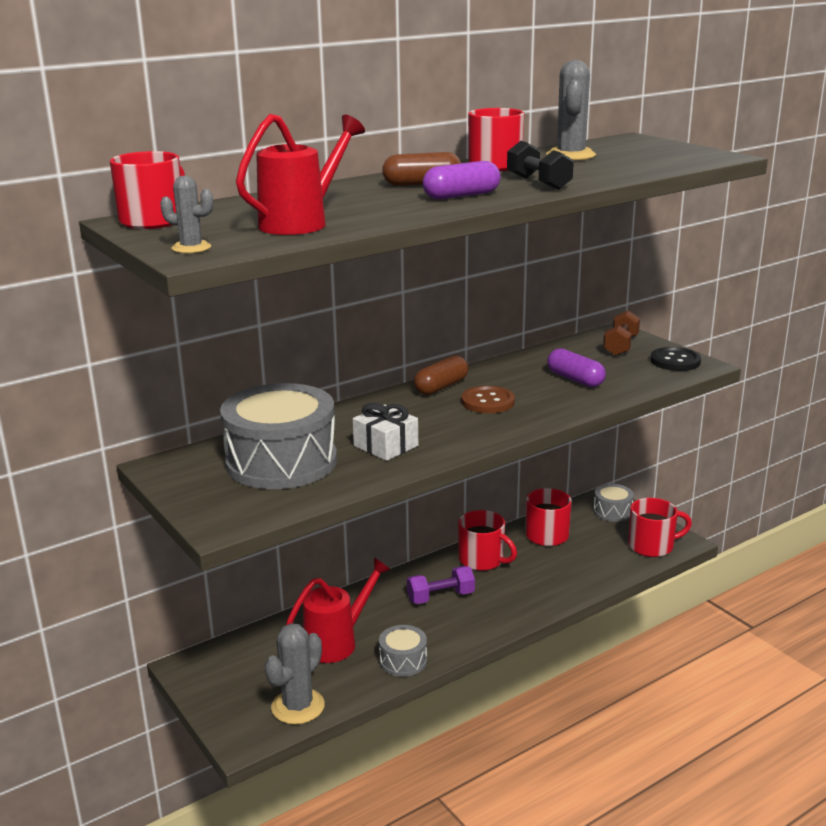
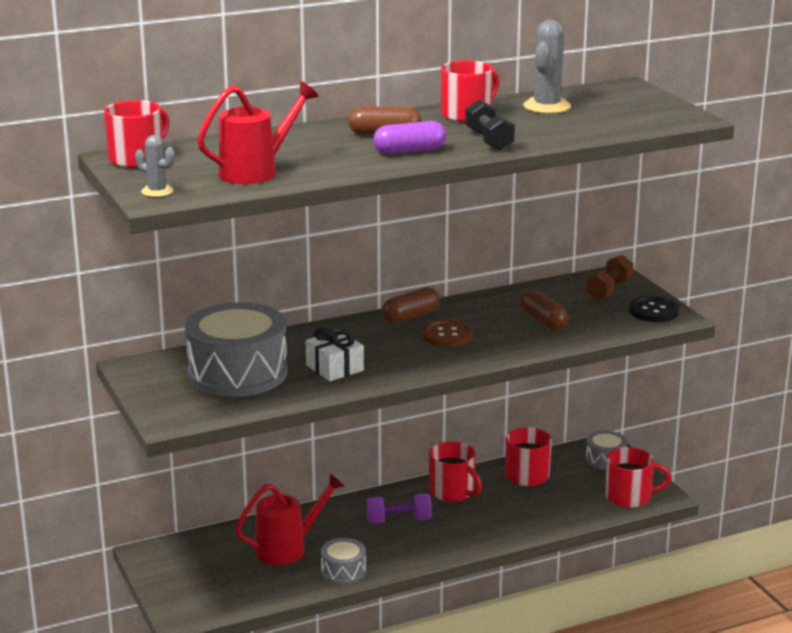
camera: 10 degrees right, 0 degrees up
grey cactus [265,623,325,725] -> none
purple capsule [547,348,606,387] -> brown capsule [519,289,568,330]

